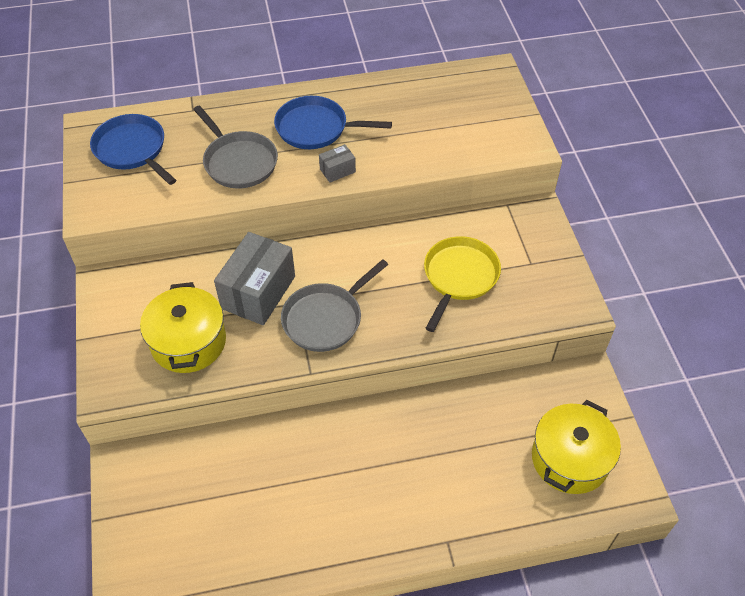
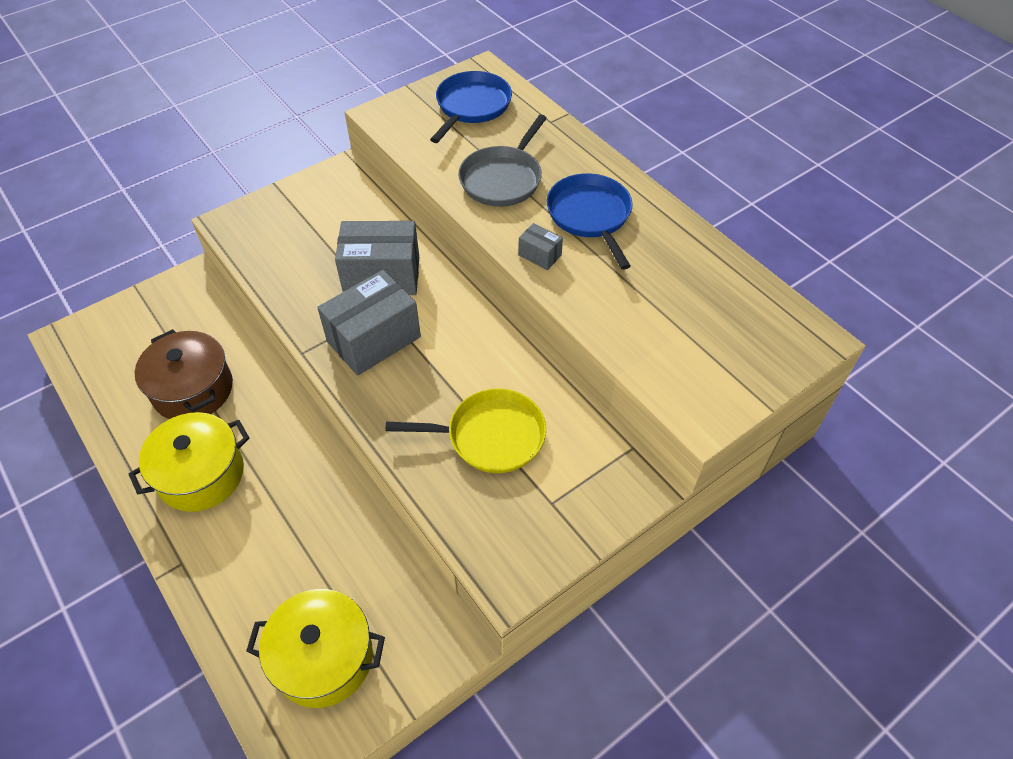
camera: 65 degrees right, 0 degrees up
yellow pot [140,282,226,373] -> yellow pot moved to [128,412,249,512]
grey pan [281,259,388,352] -> grey box [317,270,421,376]
none -> brown pot [135,329,233,419]

